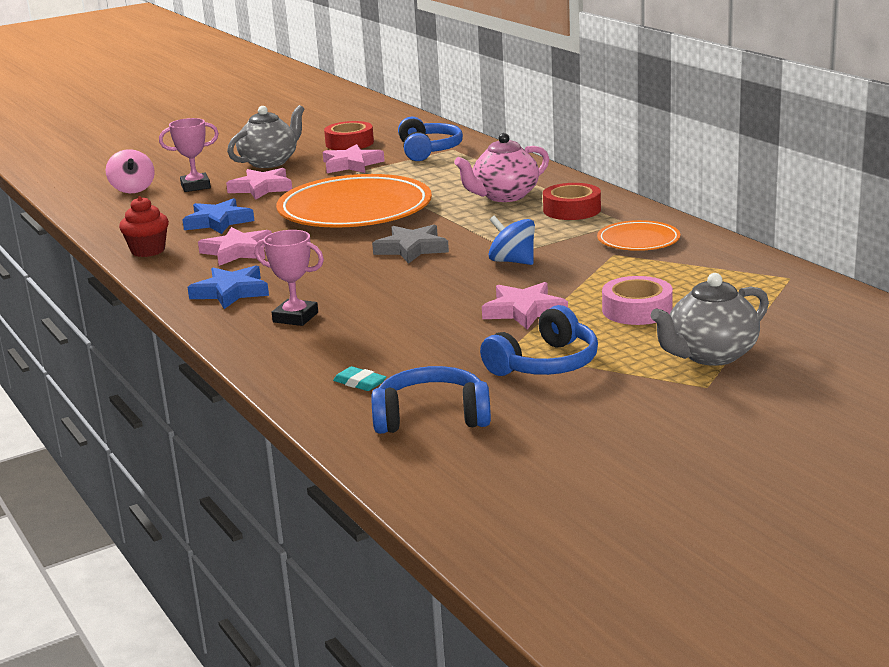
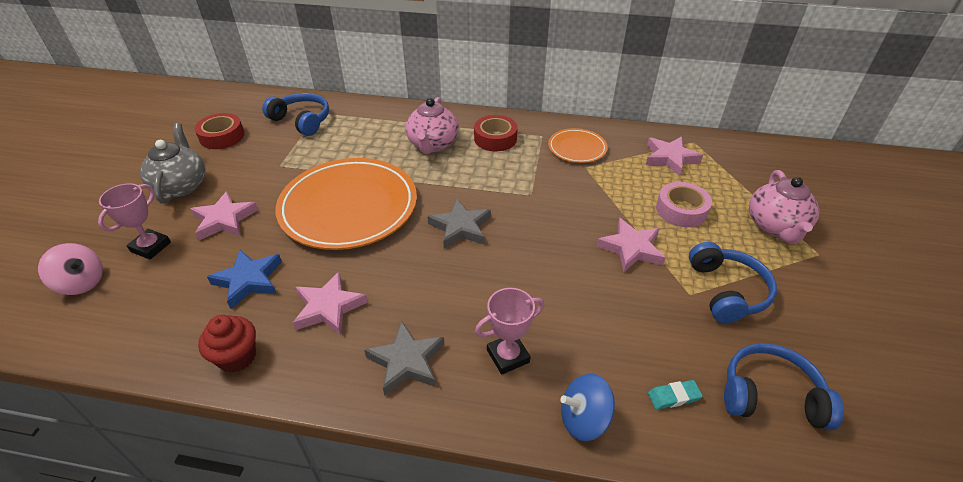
camera: 50 degrees left, 20 degrees up
blue star [187,265,269,309] -> grey star [364,321,445,396]
pink star [323,144,384,173] -> pink star moved to [646,136,703,176]
blue headphones [371,366,491,434] -> blue headphones turned 60 degrees clockwise [724,343,844,430]
blue spinning top [488,216,535,265] -> blue spinning top moved to [560,374,615,441]
grey teapot [650,273,769,366] -> pink teapot [749,170,819,244]

